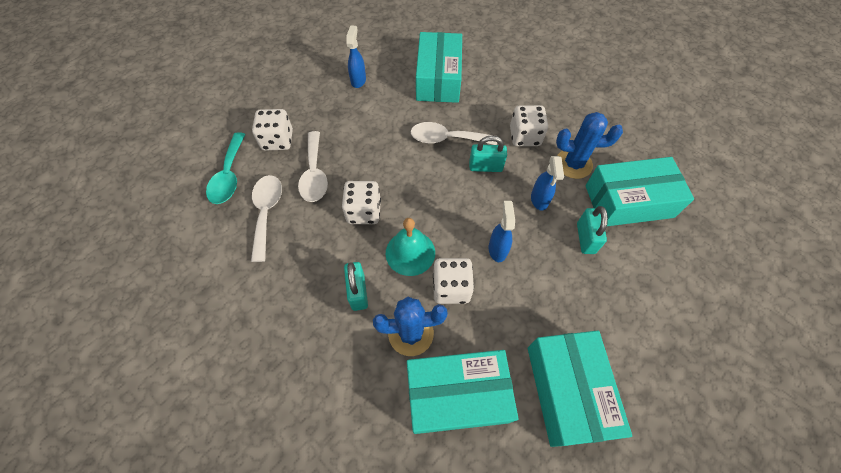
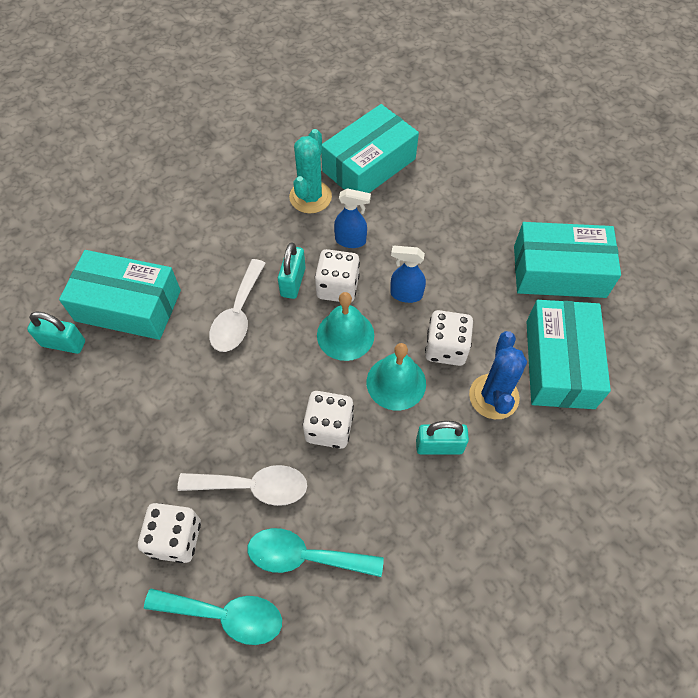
camera: 80 degrees left, 0 degrees up
white spoon [251,175,282,262] -> turquoise spoon [248,528,384,577]
blue spray bottle [346,25,366,88] -> none
white dice [510,105,548,146] -> white dice moved to [315,249,360,302]
blue cactus [556,112,623,179] -> turquoise cactus [289,129,332,213]
turquoise padlock [577,206,608,254] -> turquoise padlock moved to [27,311,85,354]
turquoise box [585,157,694,226] -> turquoise box turned 45 degrees clockwise [321,104,419,193]
none -> turquoise bell [317,292,374,361]

